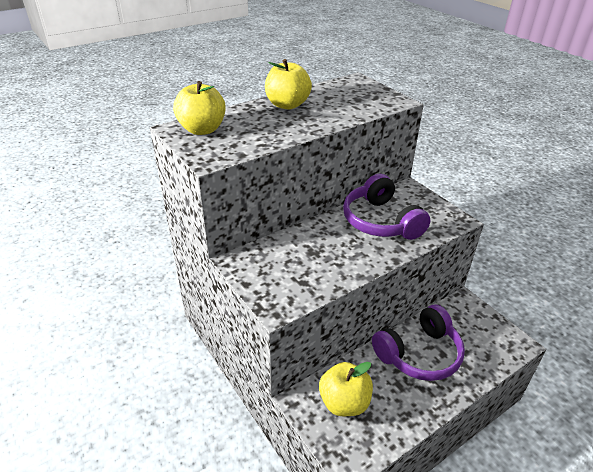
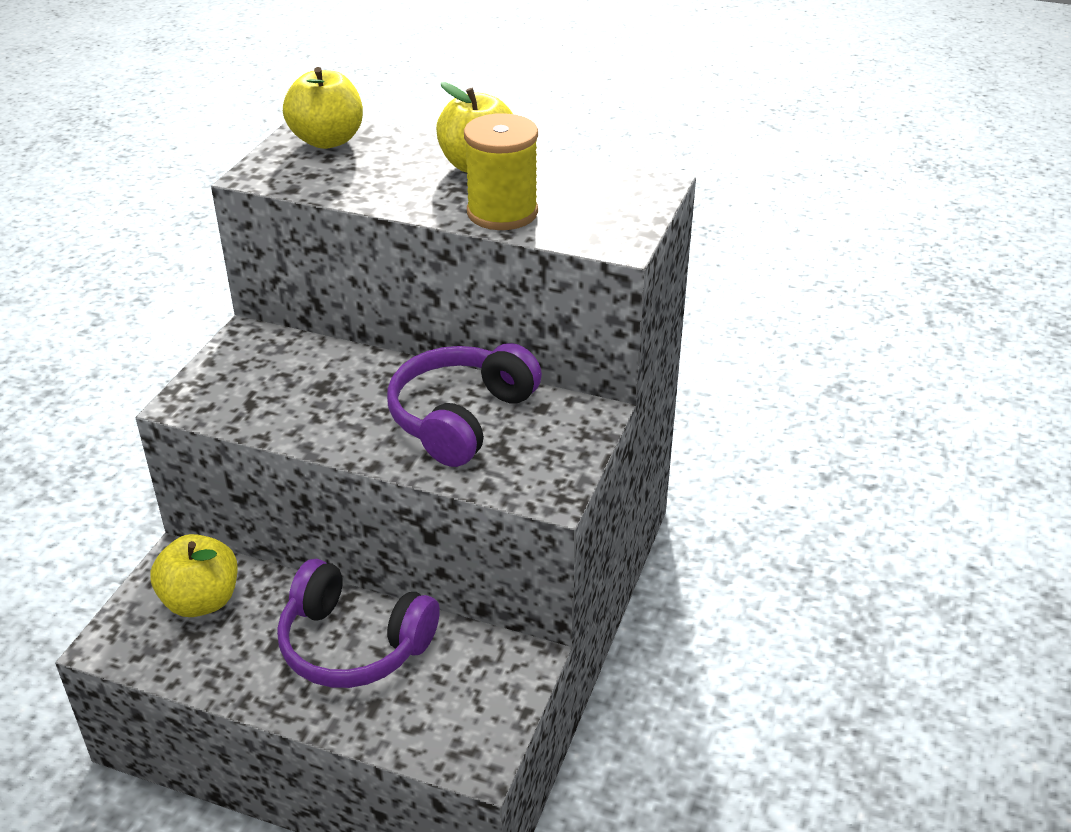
camera: 55 degrees right, 0 degrees up
none -> yellow spool [464,113,538,230]

